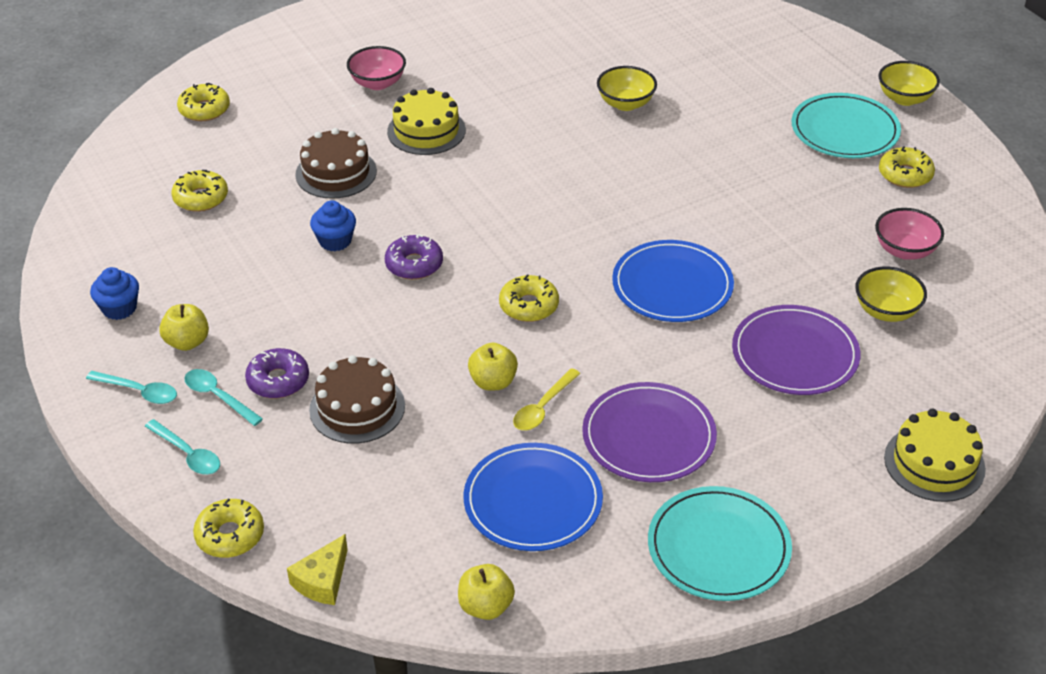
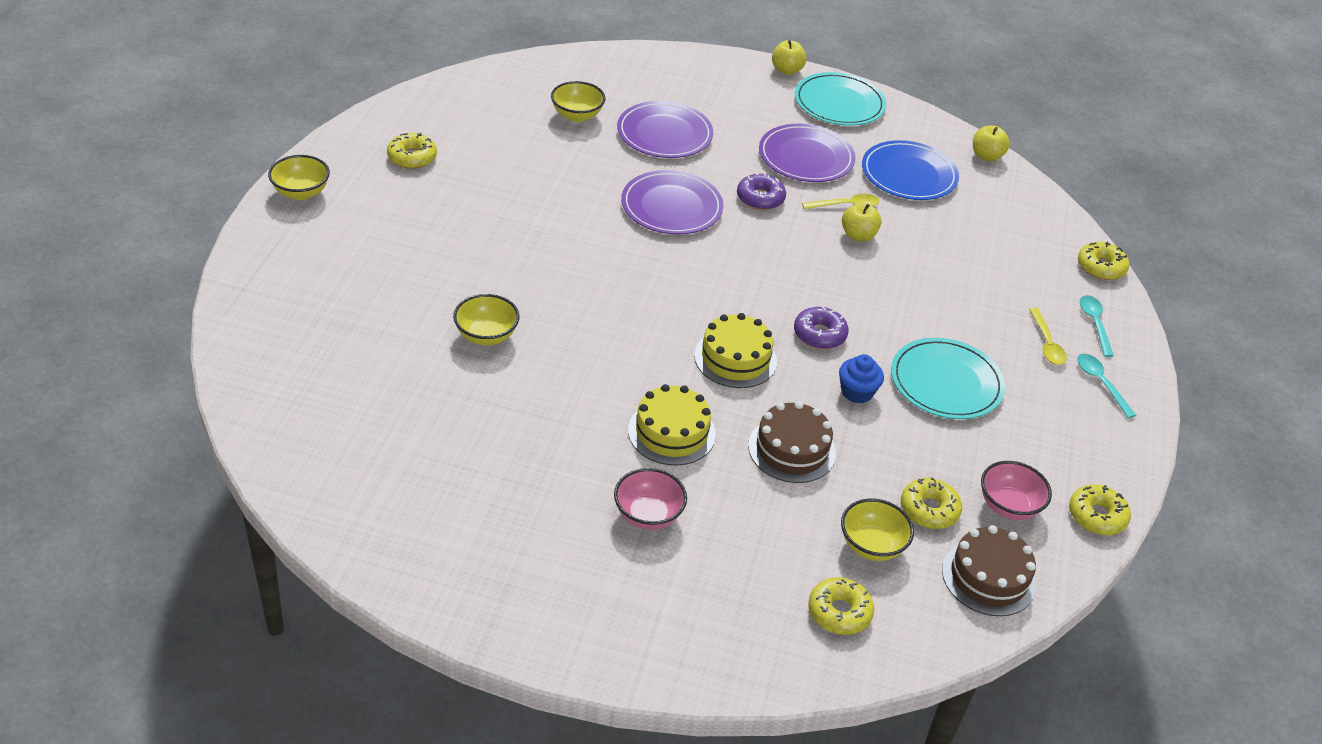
camera: 140 degrees left, 0 degrees up
blue cupcake [90,267,139,320] -> none
yellow apple [159,304,209,351] -> yellow apple moved to [772,40,807,75]
turquoise spoon [184,369,263,426] -> yellow spoon [1029,308,1067,365]
purple donut [245,348,309,399] -> purple donut moved to [737,172,786,210]
yellow cheese [287,534,348,605] -> none
brown cake [309,355,405,443] -> brown cake moved to [942,525,1036,616]
yellow donut [499,274,559,322] -> yellow donut moved to [1069,485,1131,535]
blue plate [612,240,734,322] -> purple plate [621,170,724,235]
turquoise plate [791,93,901,158] -> turquoise plate moved to [891,338,1005,419]
pink bowl [875,208,944,260] -> pink bowl moved to [981,461,1052,520]
yellow cake [884,409,986,502] -> yellow cake moved to [694,313,777,388]
none -> yellow bowl [841,499,914,561]

